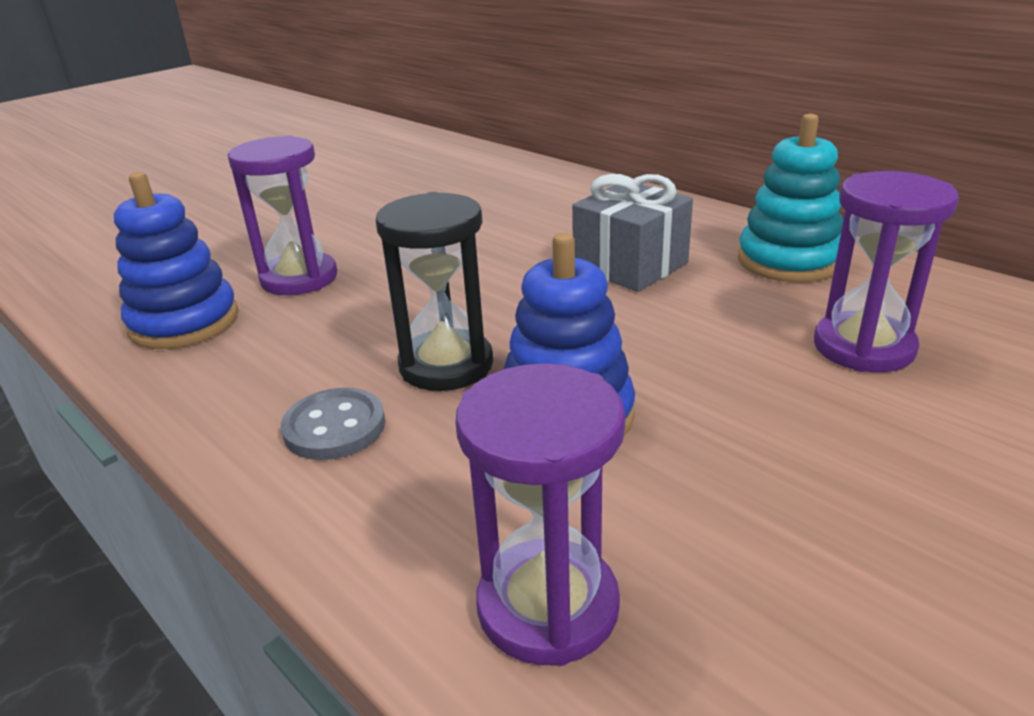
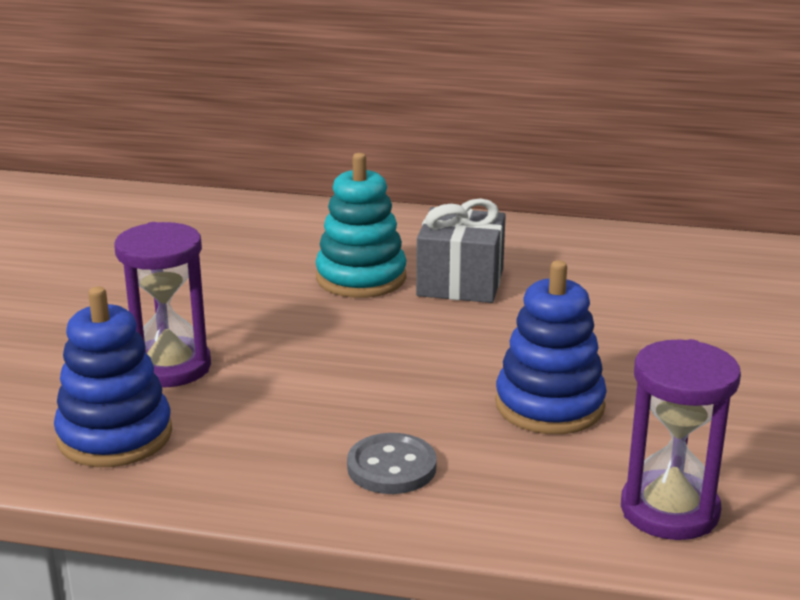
camera: 35 degrees left, 5 degrees down
black hourglass [376,192,493,391] -> none
turquoise stacking toy [738,114,843,282] -> turquoise stacking toy moved to [315,153,406,298]
purple hourglass [814,171,959,372] -> none

